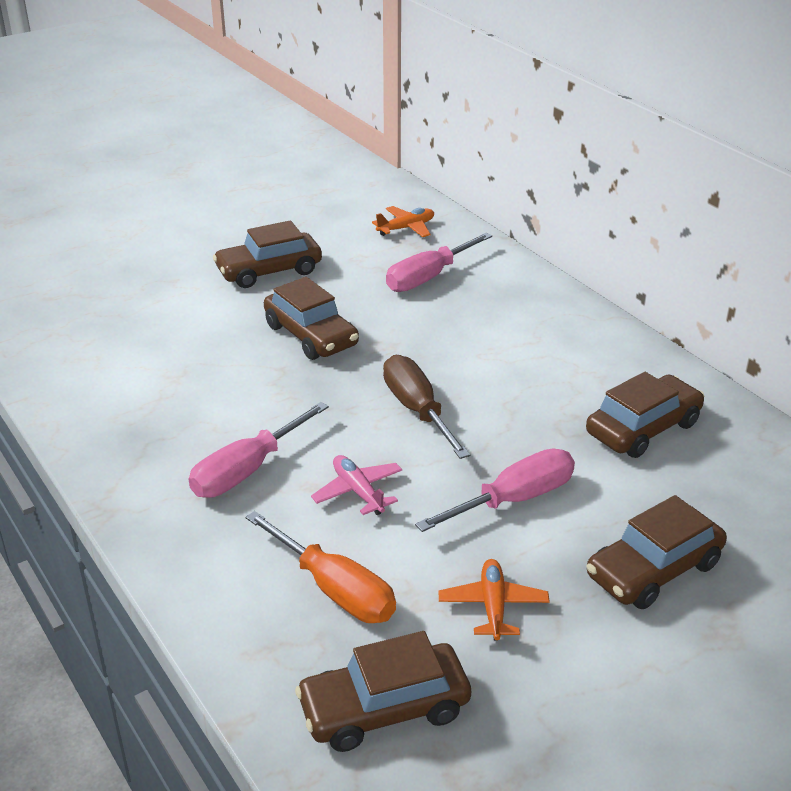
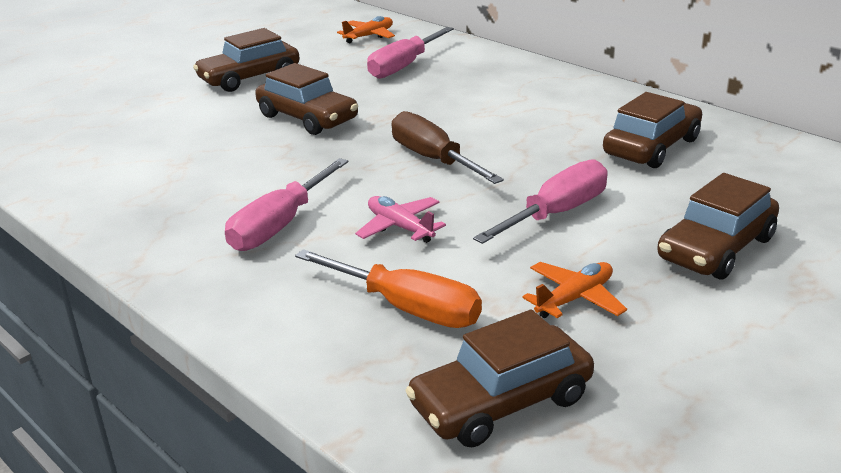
camera: 10 degrees left, 5 degrees down
orange plane [439,559,550,640] -> orange plane turned 60 degrees clockwise [522,262,627,318]

